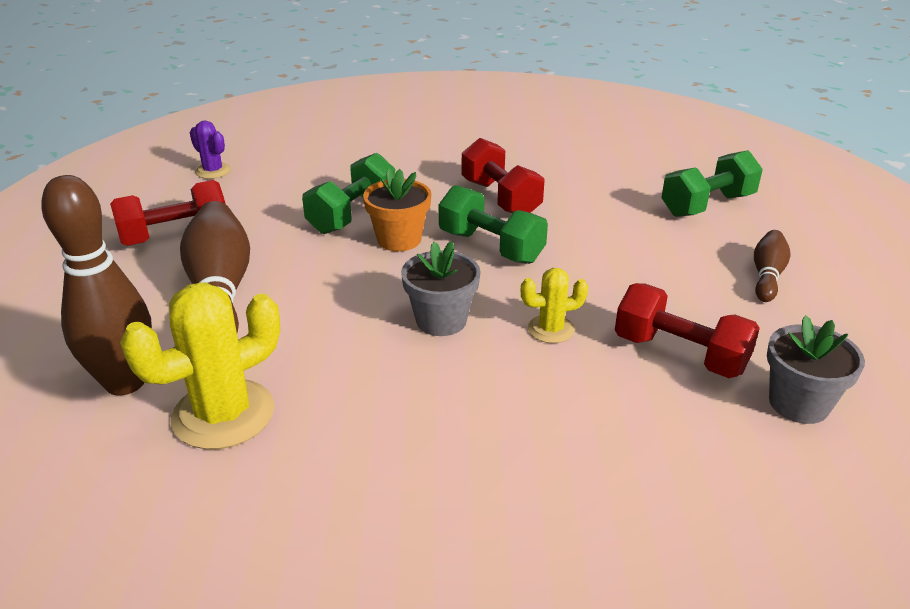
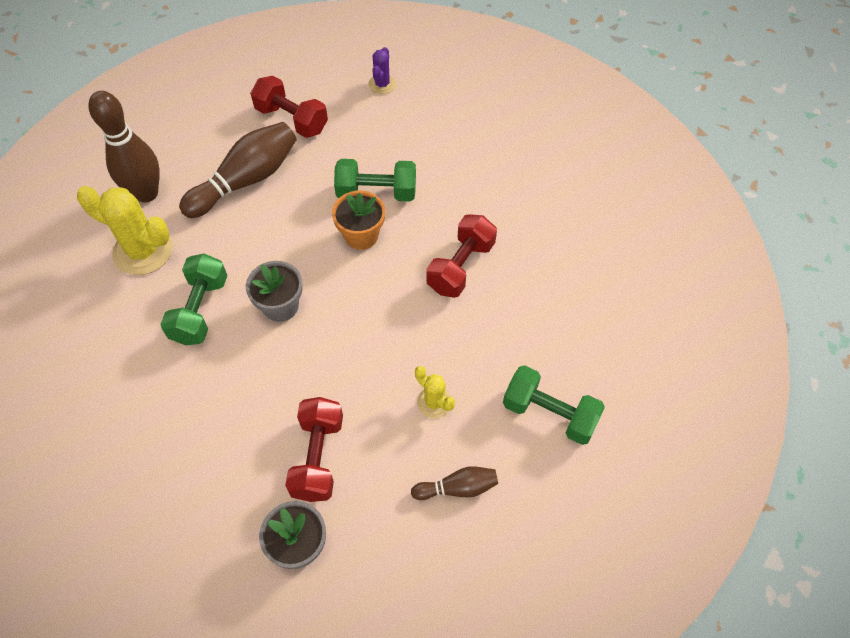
camera: 60 degrees right, 25 degrees up
green dumbbell [439,185,548,264] -> green dumbbell moved to [160,253,227,345]
yellow cactus [521,268,588,343] -> yellow cactus moved to [415,366,455,418]

